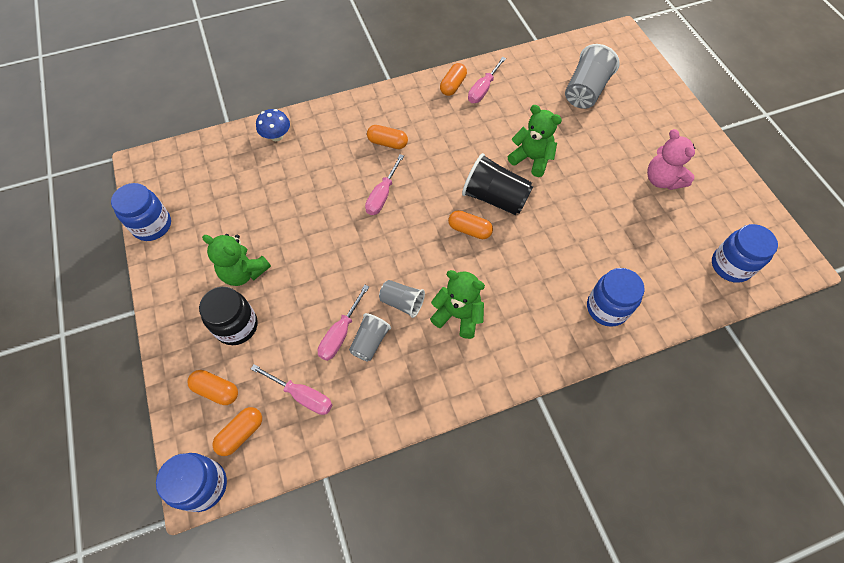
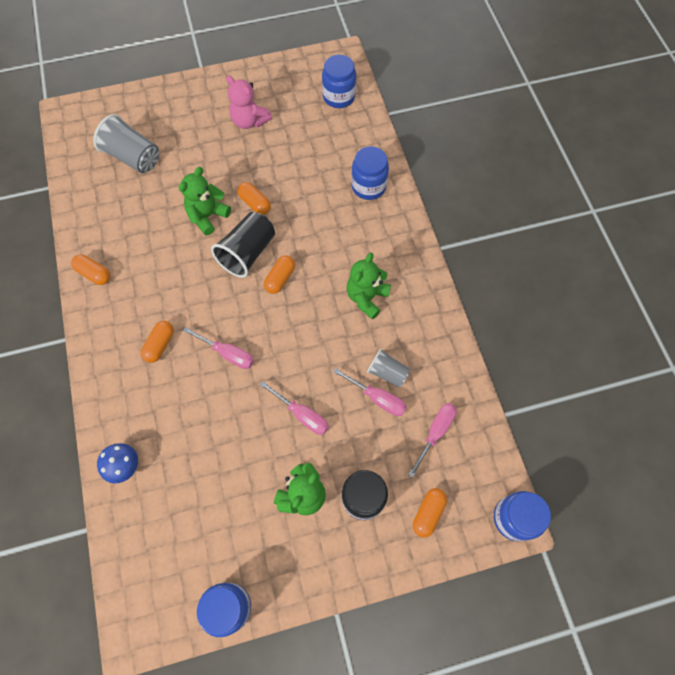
camera: 85 degrees left, 5 degrees up
orange capsule [213,407,262,456] -> orange capsule moved to [237,182,271,215]
grey cup [379,280,425,318] -> none
pink screwdriver [468,57,506,103] -> pink screwdriver moved to [260,381,329,435]
pink teddy bear [647,129,695,190] -> pink teddy bear turned 60 degrees clockwise [226,76,272,129]

